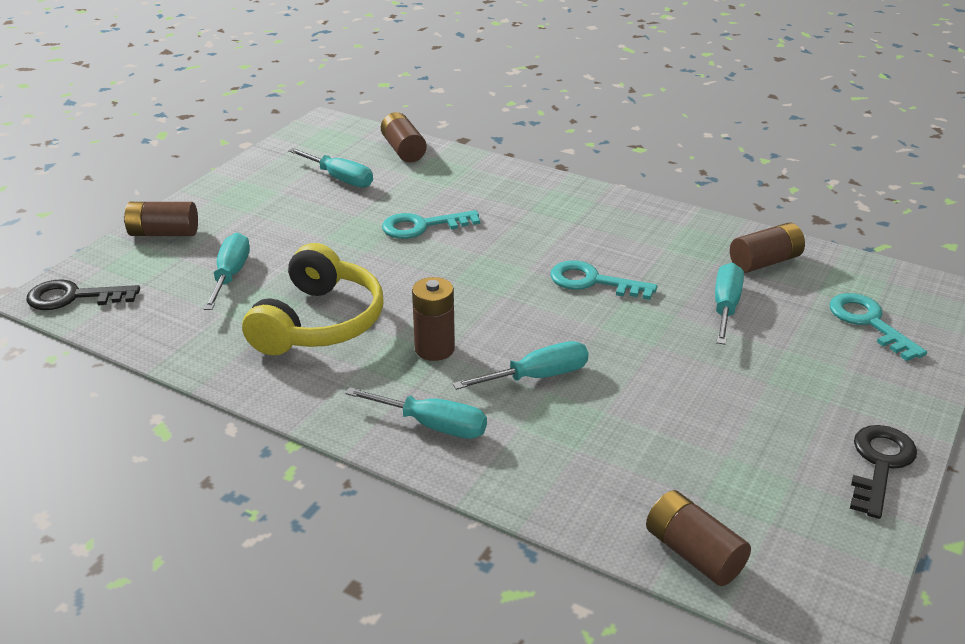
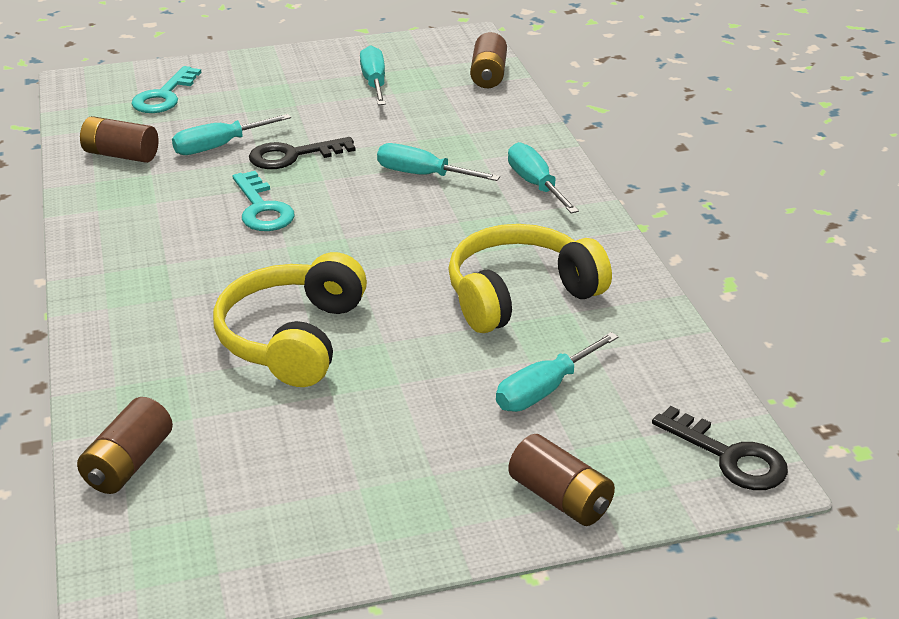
camera: 135 degrees left, 0 degrees up
turquoise screwdriver [288,148,373,188] -> turquoise screwdriver moved to [360,45,386,105]
turquoise key [382,210,480,239] -> yellow headphones [213,252,367,387]
brown battery [412,277,455,361] -> none
black key [850,425,917,519] -> black key moved to [249,137,355,169]

